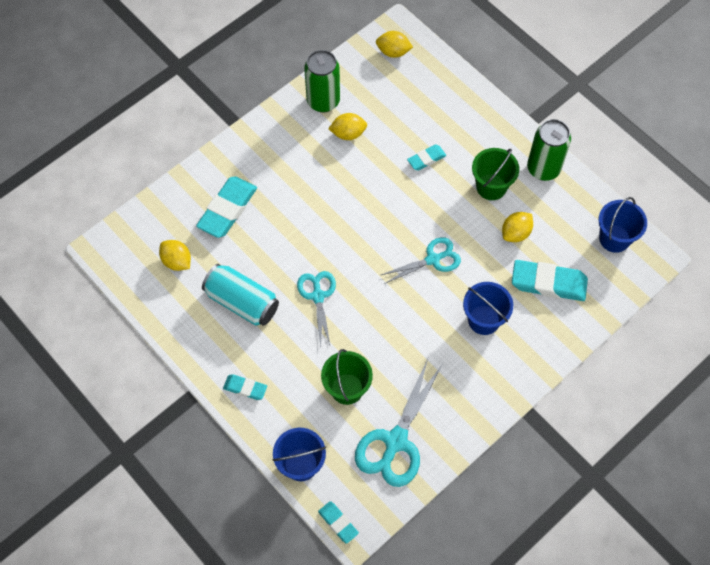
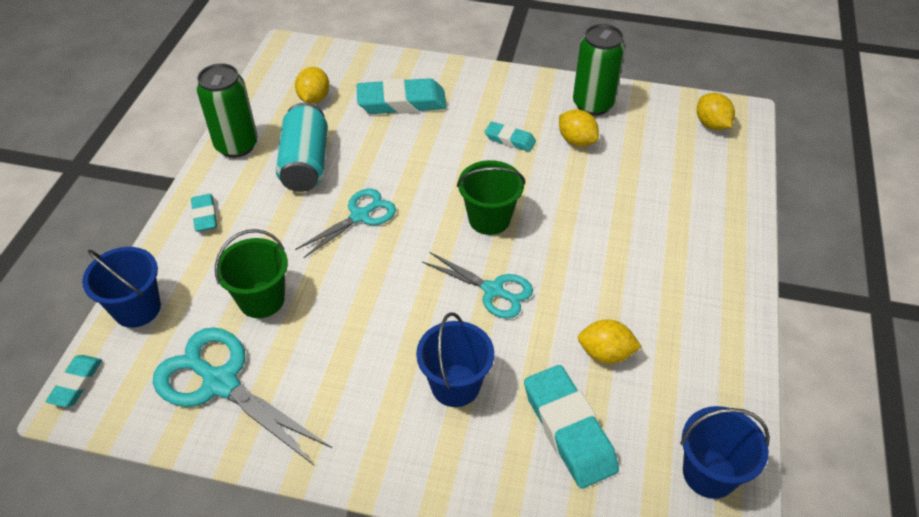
camera: 55 degrees right, 15 degrees down
turquoise scissors [355,359,443,487] -> turquoise scissors turned 45 degrees clockwise [153,327,332,465]
turquoise eraser [407,145,446,170] -> turquoise eraser moved to [485,122,536,152]
green bucket [472,148,519,200] -> green bucket moved to [457,160,525,235]
green can [527,119,571,181] -> green can moved to [197,63,258,158]

